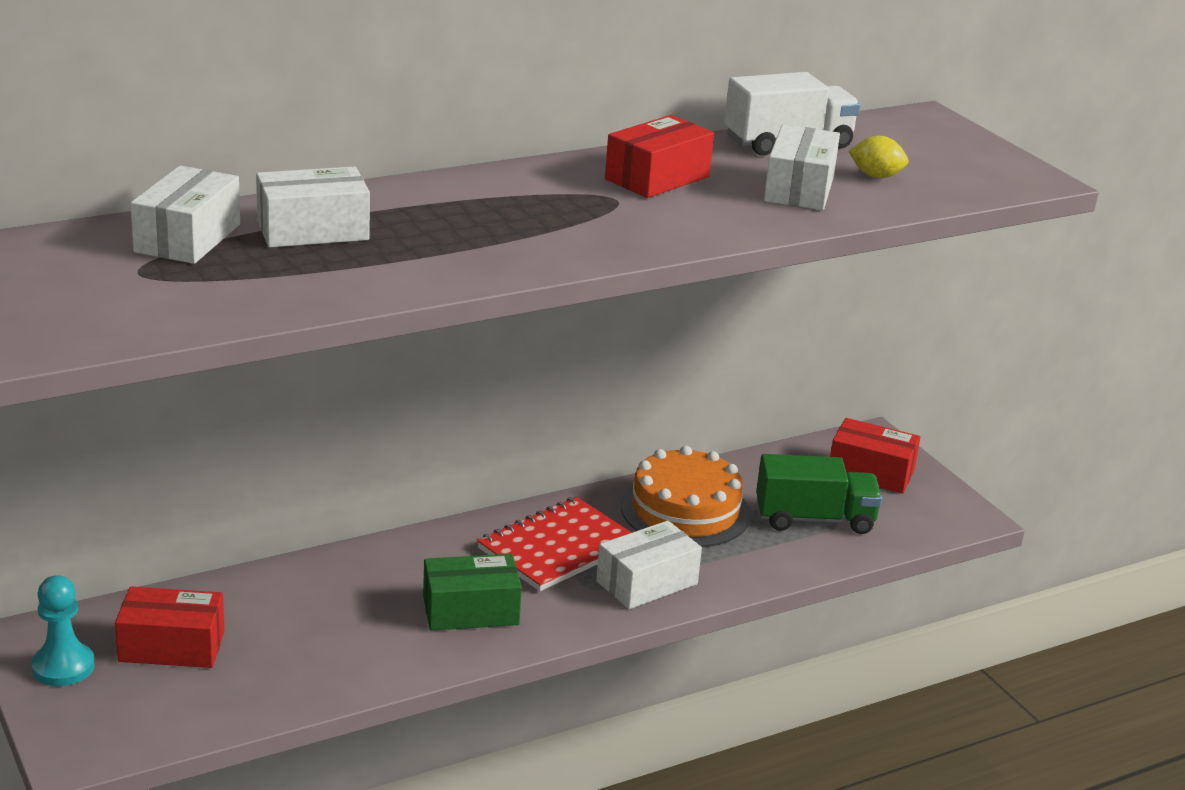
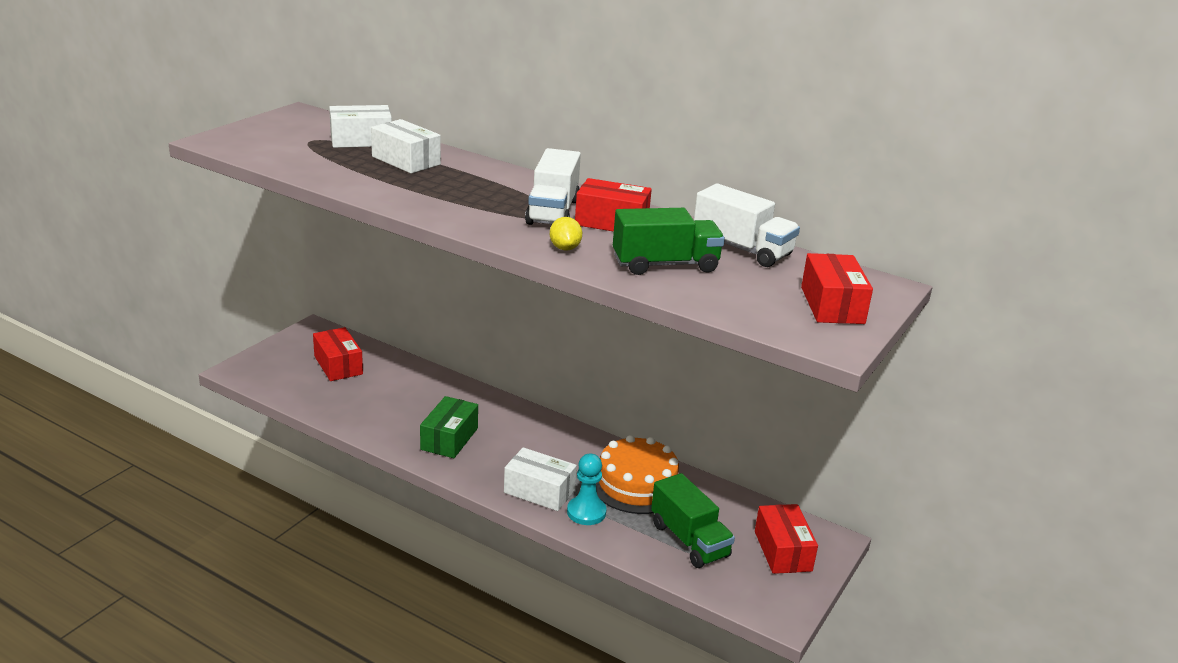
camera: 60 degrees right, 0 degrees up
turquoise pawn [31,575,95,686] -> turquoise pawn moved to [567,453,606,525]
green box [423,554,522,631] -> green box turned 60 degrees clockwise [420,396,478,458]
red notebook [477,497,632,591] -> none
white box [764,124,840,210] -> green truck [613,208,725,275]
yellow lemon [849,136,908,178] -> yellow lemon moved to [550,217,582,251]
none -> white truck [525,148,581,225]
none -> red box [801,253,873,324]

